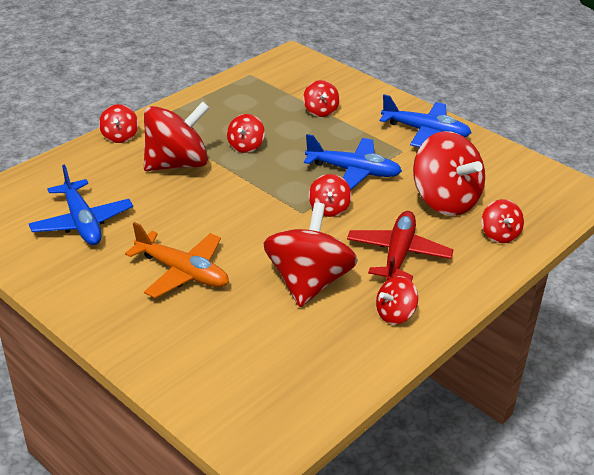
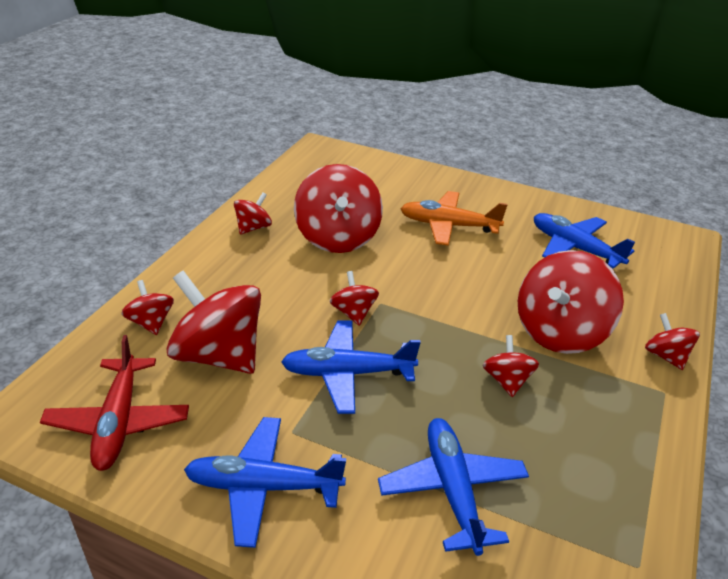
camera: 160 degrees right, 0 degrees up
red spinning top [303,80,340,117] -> blue plane [378,418,529,556]
red plane [347,211,453,281] -> red plane moved to [40,335,189,471]

